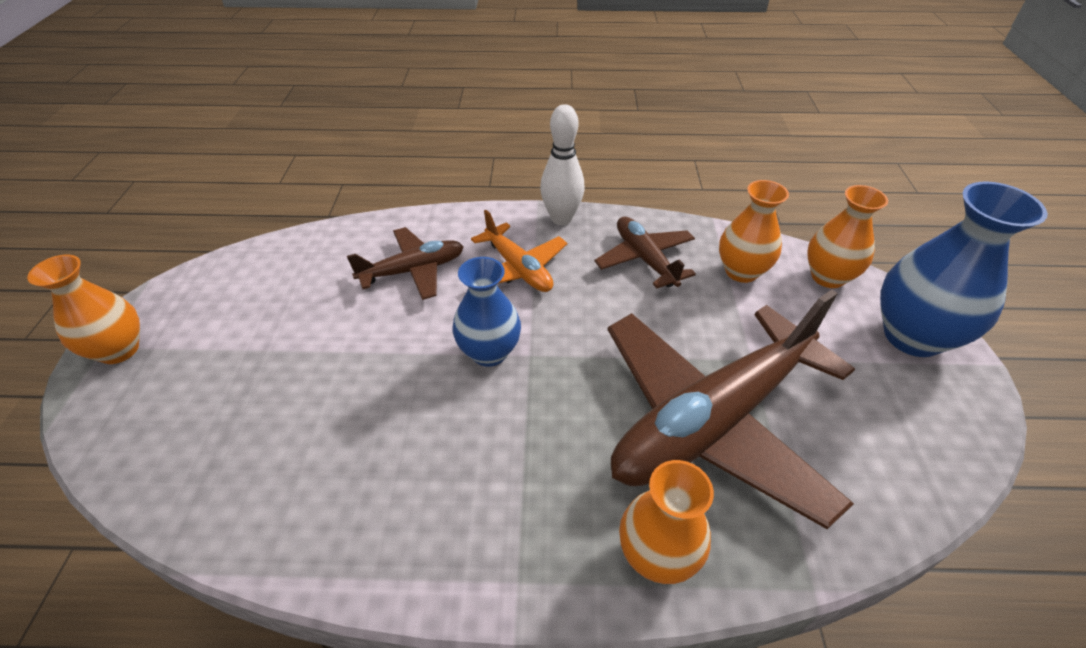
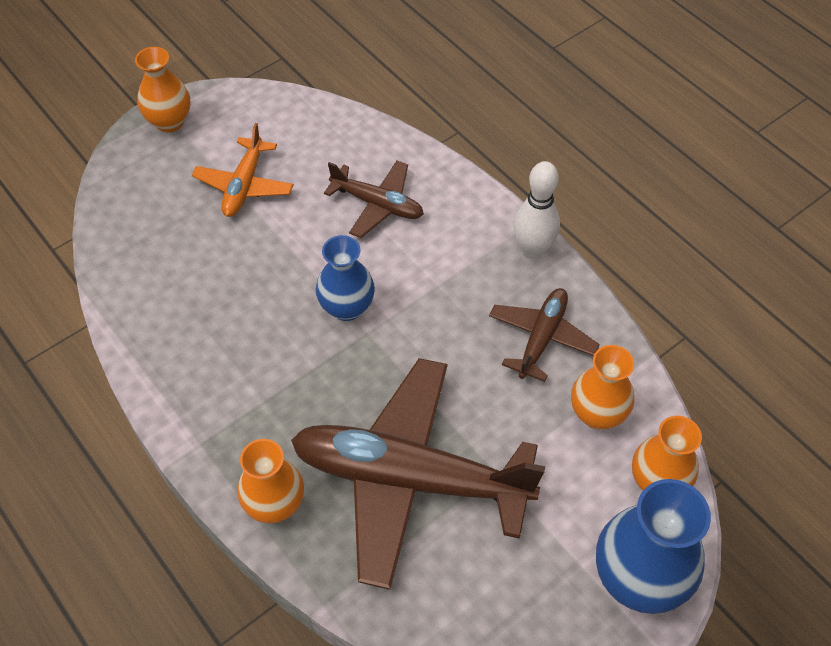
camera: 50 degrees right, 10 degrees up
orange plane [471,210,567,292] -> orange plane moved to [192,123,293,217]

